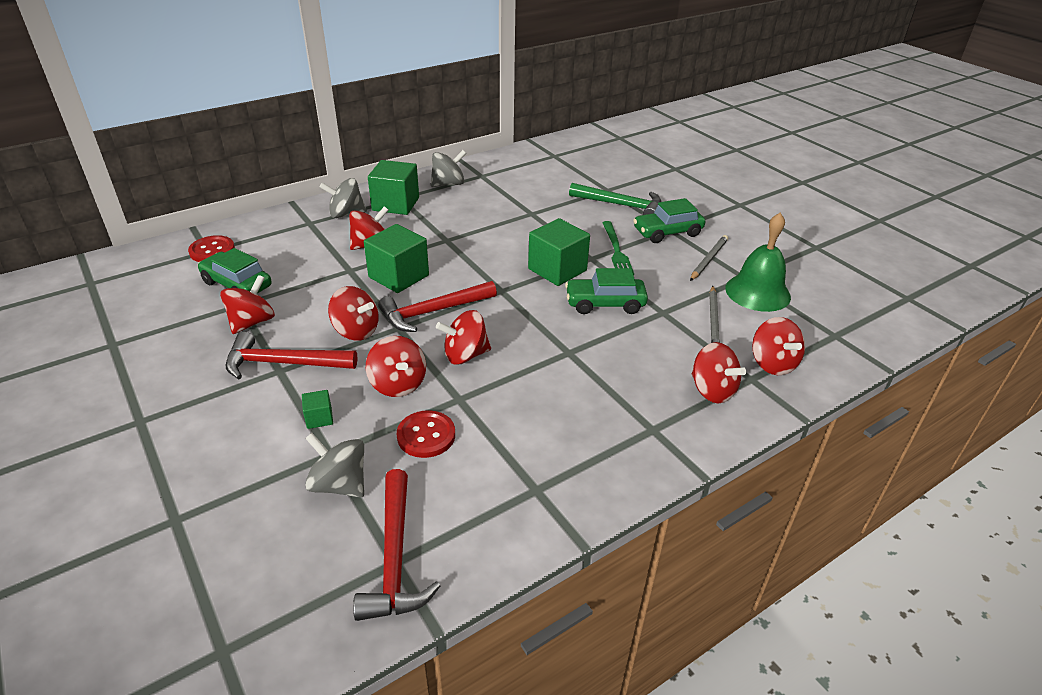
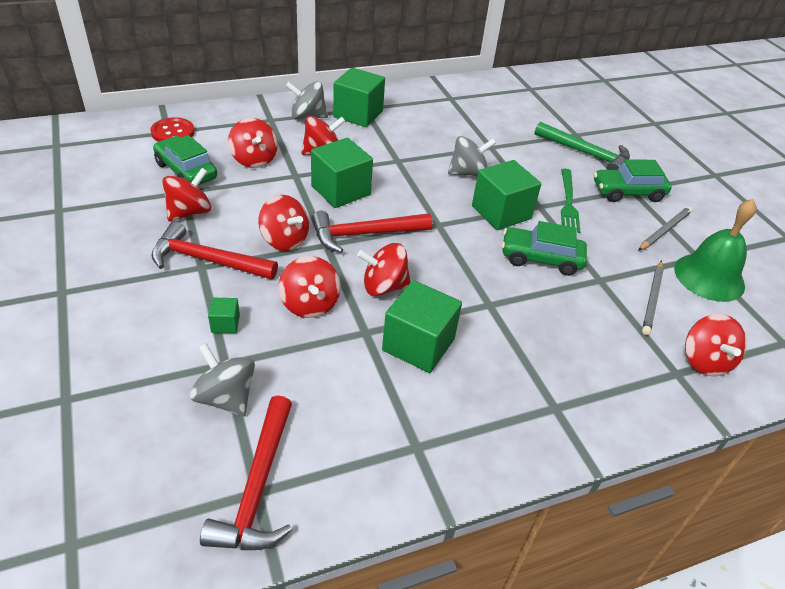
camera: 10 degrees right, 5 degrees up
red button [397,410,455,458] -> none
grey spinning top [431,150,466,187] -> grey spinning top moved to [448,136,496,177]
red spinning top [692,342,746,403] -> red spinning top moved to [228,118,278,168]
none -> green cube [382,280,462,373]

